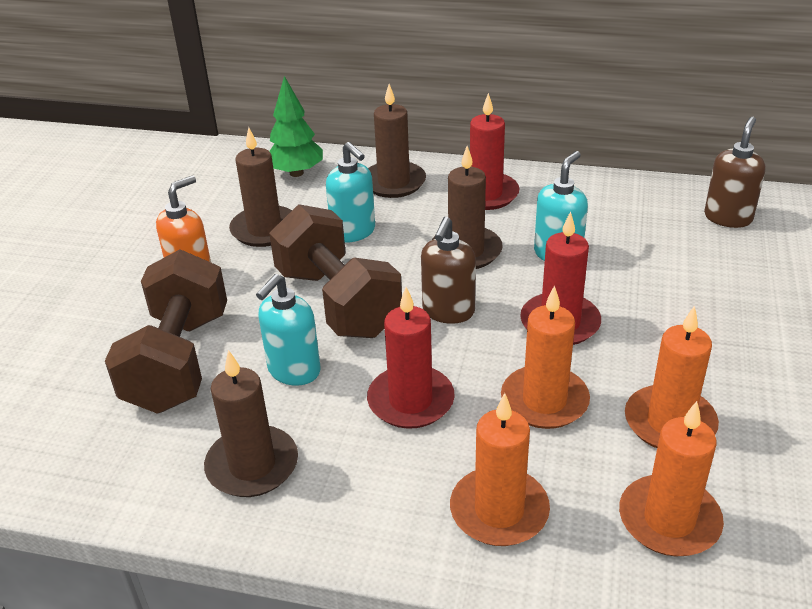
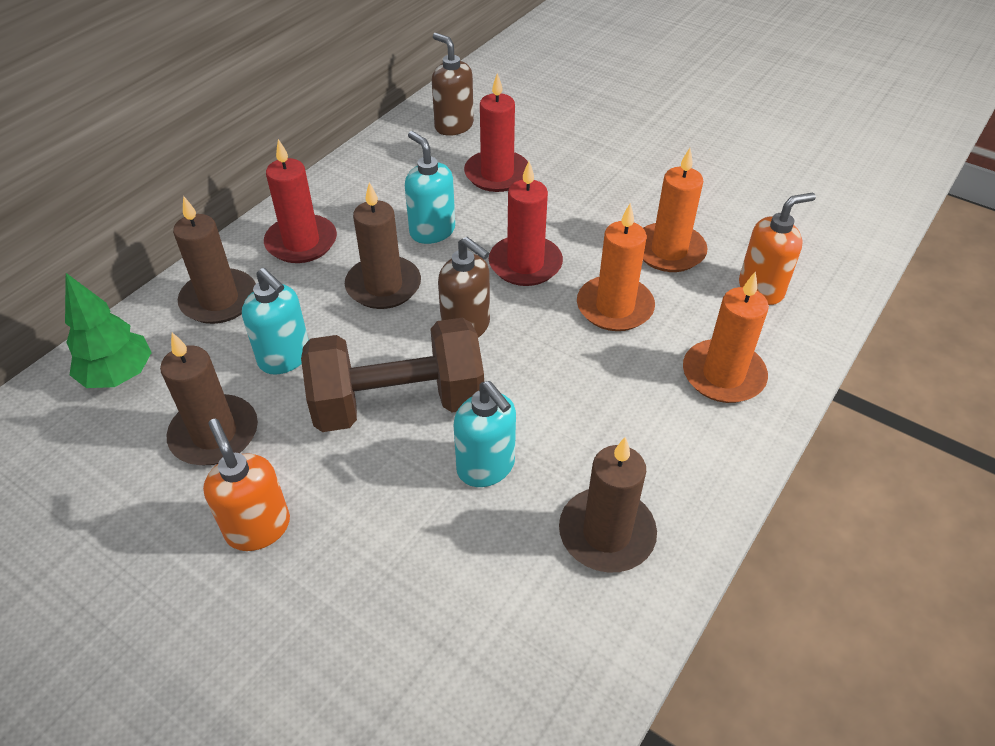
camera: 70 degrees left, 10 degrees up
brown dumbbell [105,249,227,413] -> none
turquoise soap dispenser [326,142,375,242] -> turquoise soap dispenser turned 60 degrees clockwise [242,268,309,375]
red candle [367,287,455,429] -> red candle moved to [464,73,528,192]
orange candle [619,401,724,556] -> orange soap dispenser [739,192,816,305]

